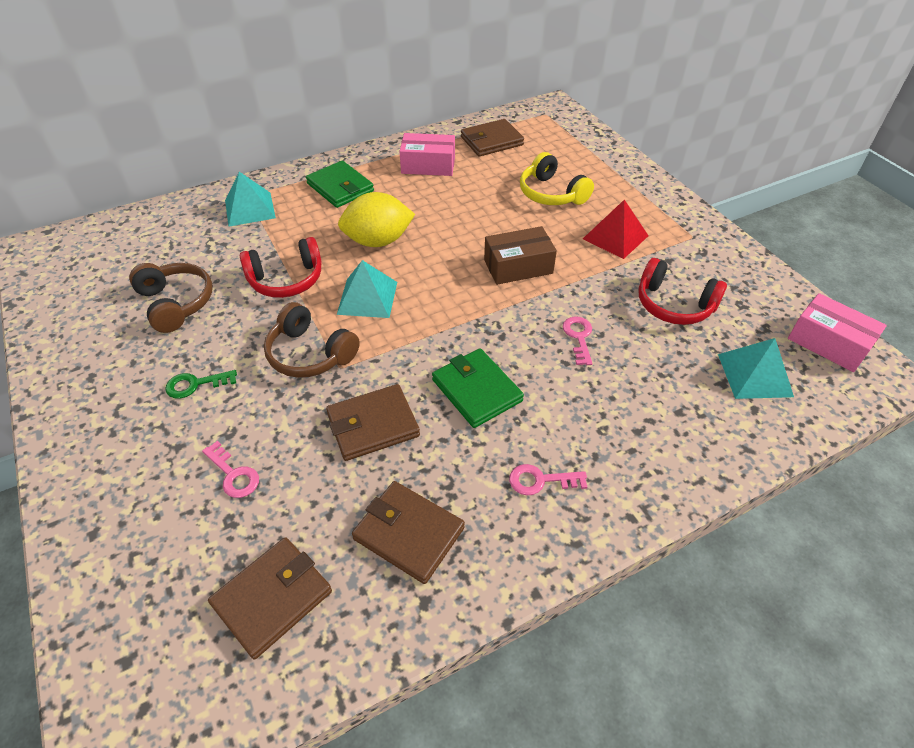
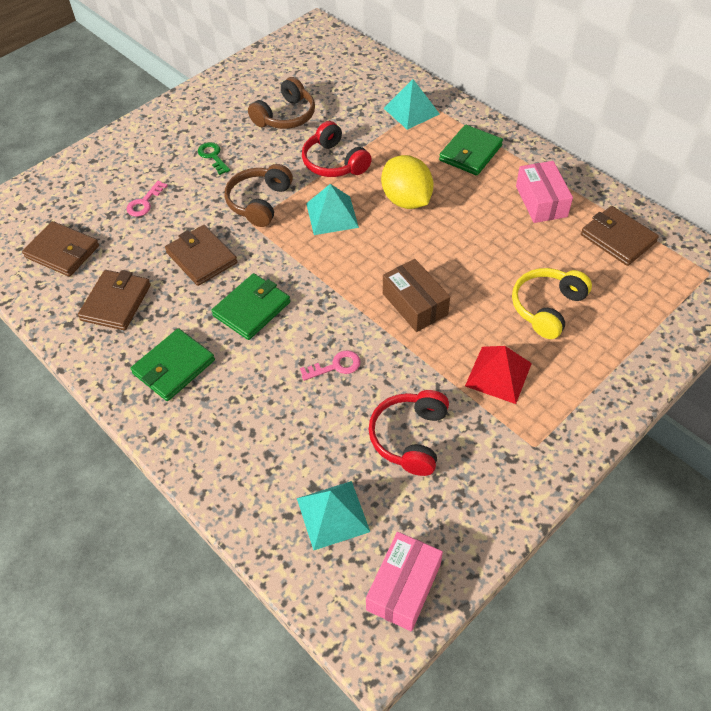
camera: 75 degrees right, 5 degrees up
pink key [509,464,587,495] -> green wallet [130,328,215,401]

